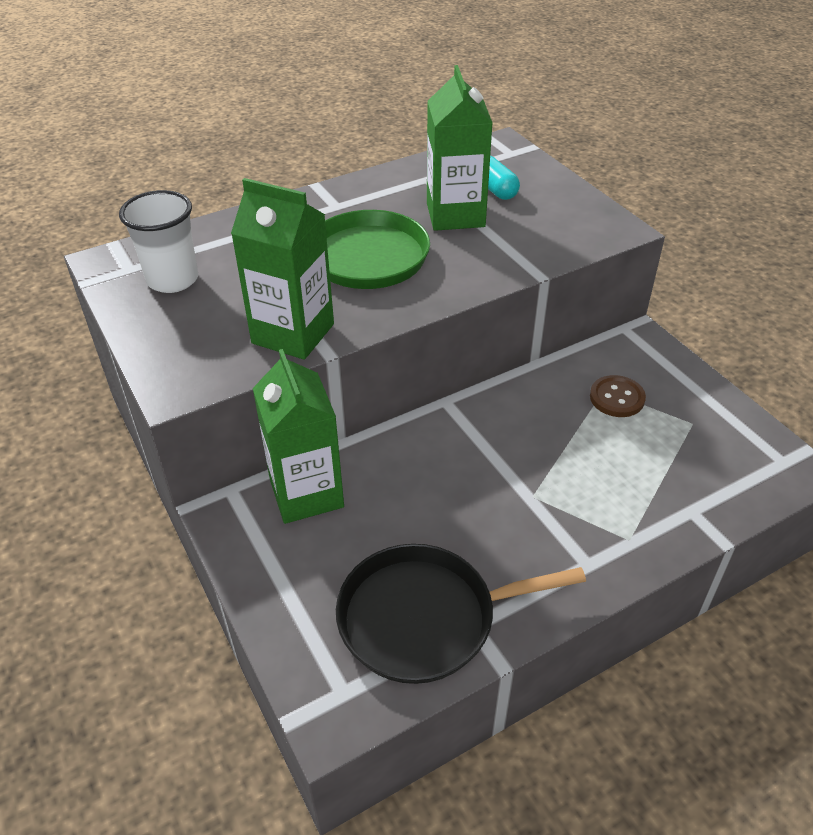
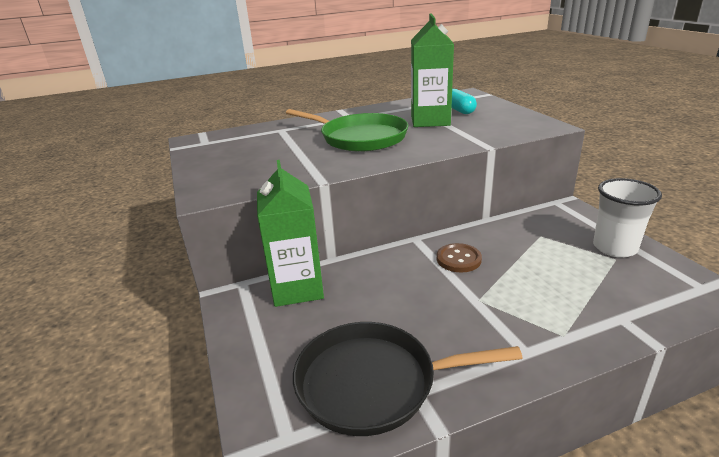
camera: 10 degrees right, 15 degrees down
white cup [119,190,198,293] -> white cup moved to [593,178,662,258]
green carton [231,178,334,360] -> none
brown button [590,375,646,417] -> brown button moved to [437,243,482,272]

